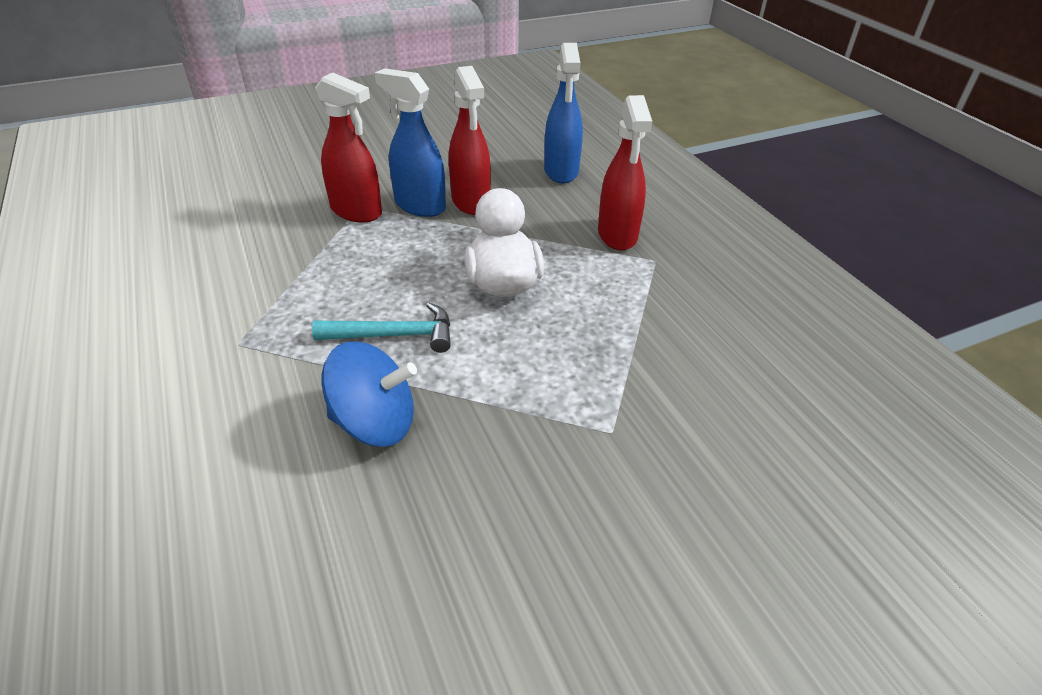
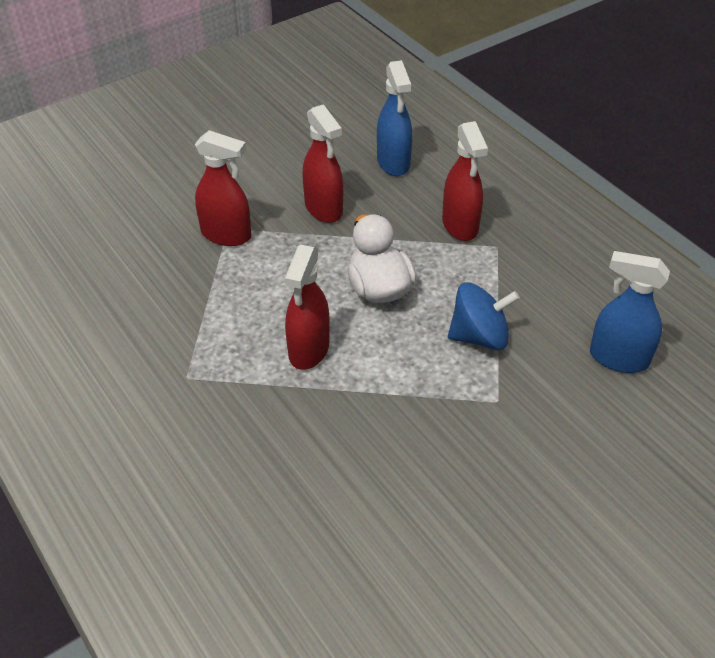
camera: 10 degrees left, 5 degrees up
turquoise hammer [312,303,451,353] -> red spray bottle [285,245,330,370]
blue spinning top [322,341,417,447] -> blue spinning top moved to [448,282,520,350]
blue spray bottle [375,68,446,217] -> blue spray bottle moved to [590,251,670,373]

